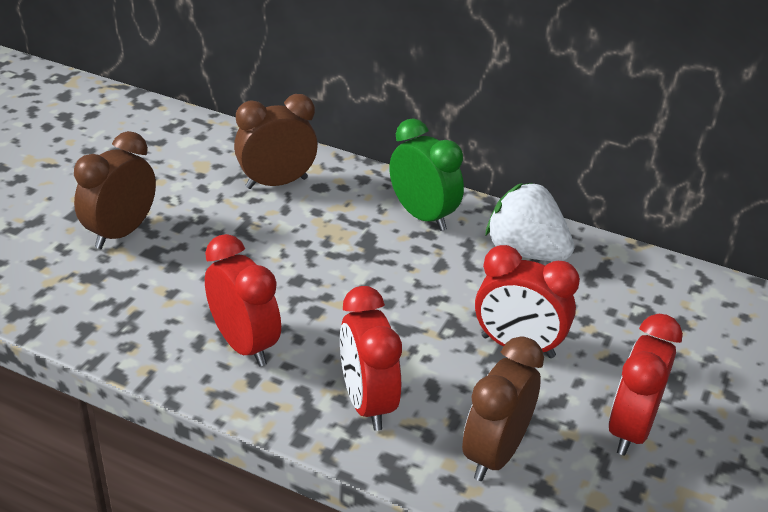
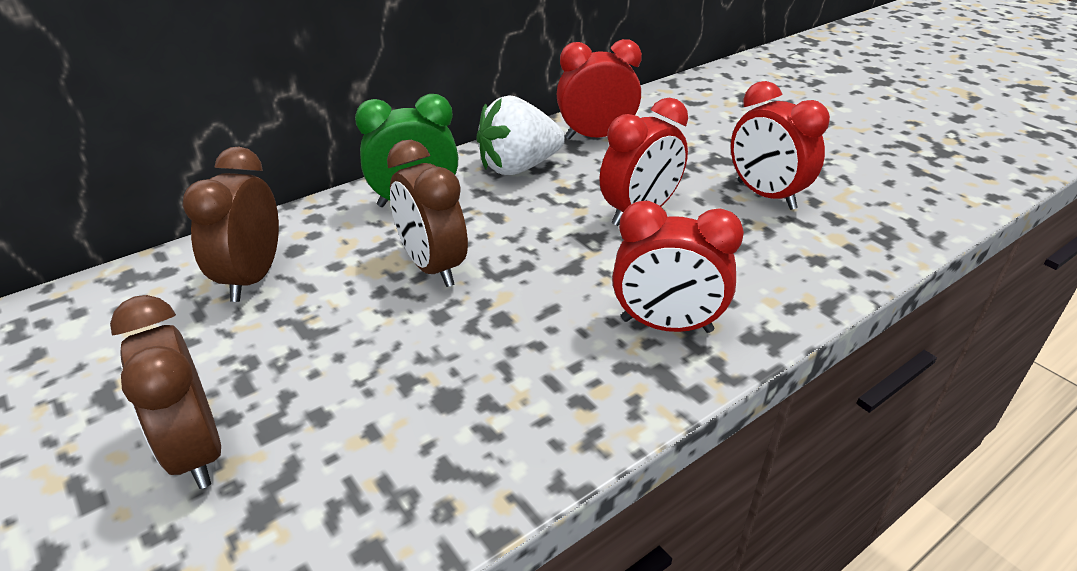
camera: 60 degrees left, 0 degrees up
red clock [205,234,281,367] -> red clock moved to [557,39,642,140]
brown clock [462,336,544,481] -> brown clock moved to [387,140,468,287]

